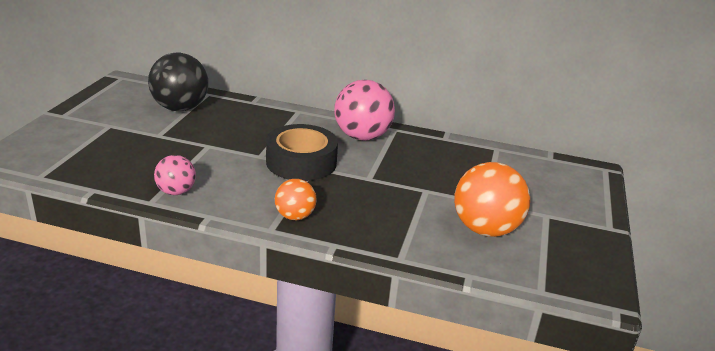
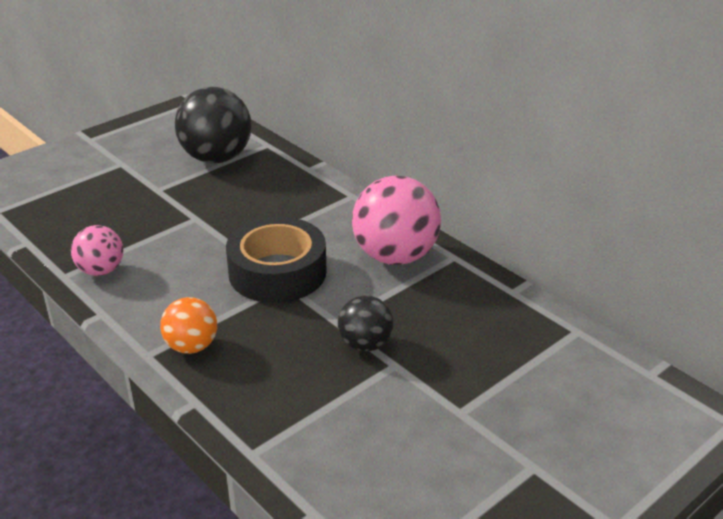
camera: 35 degrees right, 5 degrees up
orange ball [454,162,530,237] -> none
none -> black ball [338,295,394,352]

